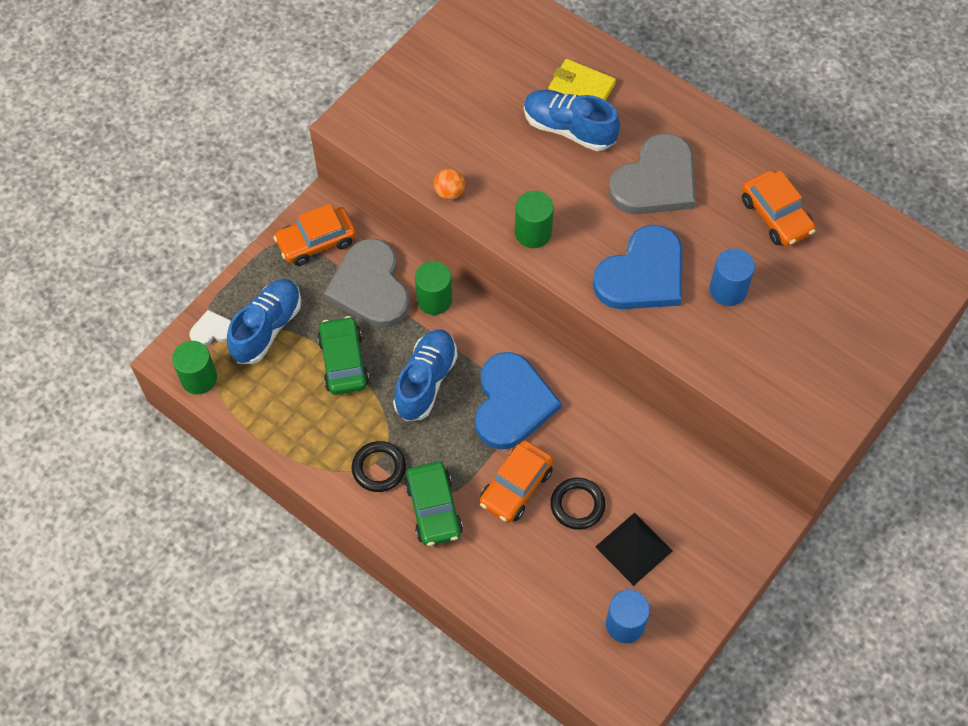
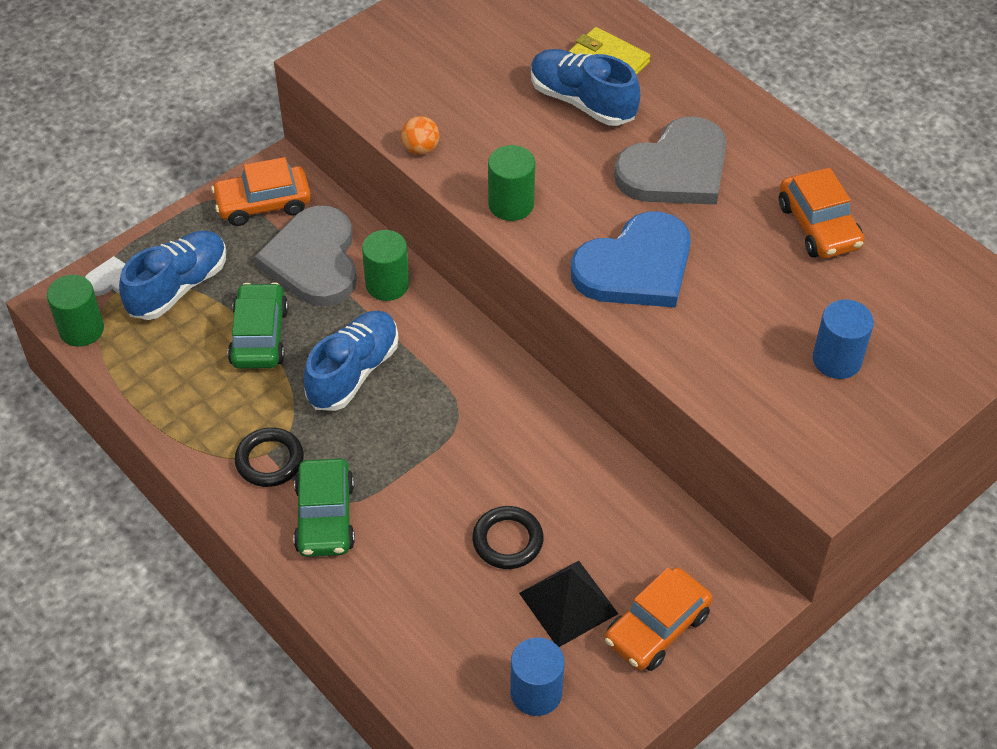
camera: 10 degrees right, 10 degrees down
blue heart [475,352,561,449] -> none
orange car [479,440,554,523] -> orange car moved to [605,567,712,671]
blue cylinder [709,248,755,306] -> blue cylinder moved to [813,299,874,379]

